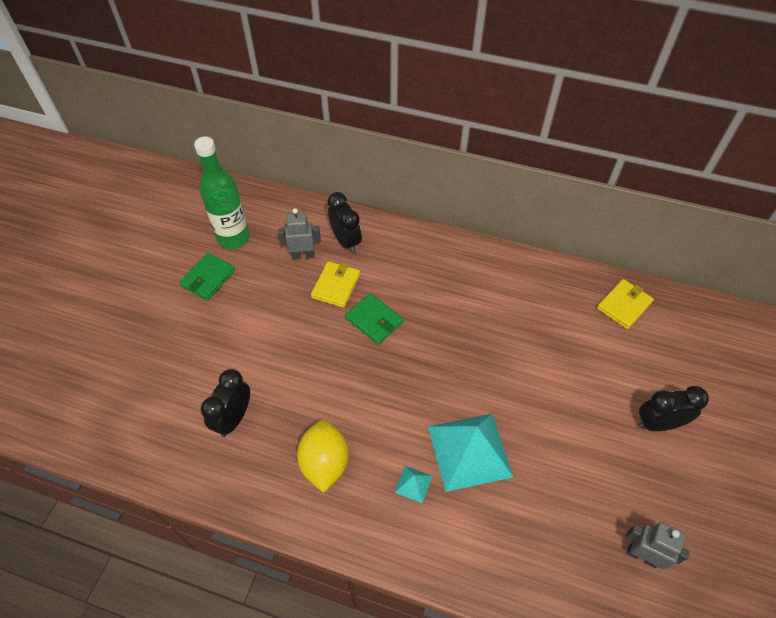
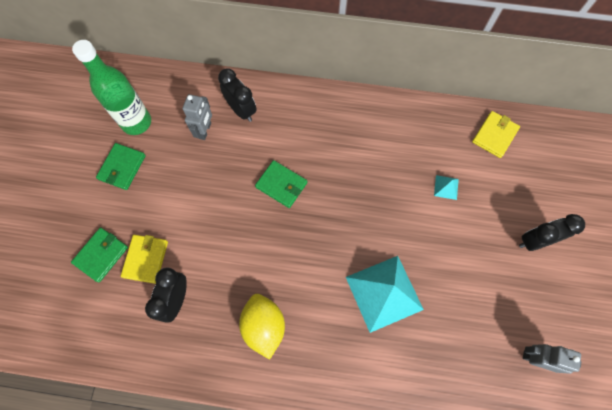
camera: 10 degrees left, 15 degrees up
grey robot [278,208,321,260] -> grey robot turned 120 degrees clockwise [182,94,212,140]
yellow wallet [311,261,360,308] -> yellow wallet moved to [121,235,168,284]
turquoise pyramid [395,466,432,503] -> turquoise pyramid moved to [434,175,459,200]
none -> green wallet [71,227,128,282]

